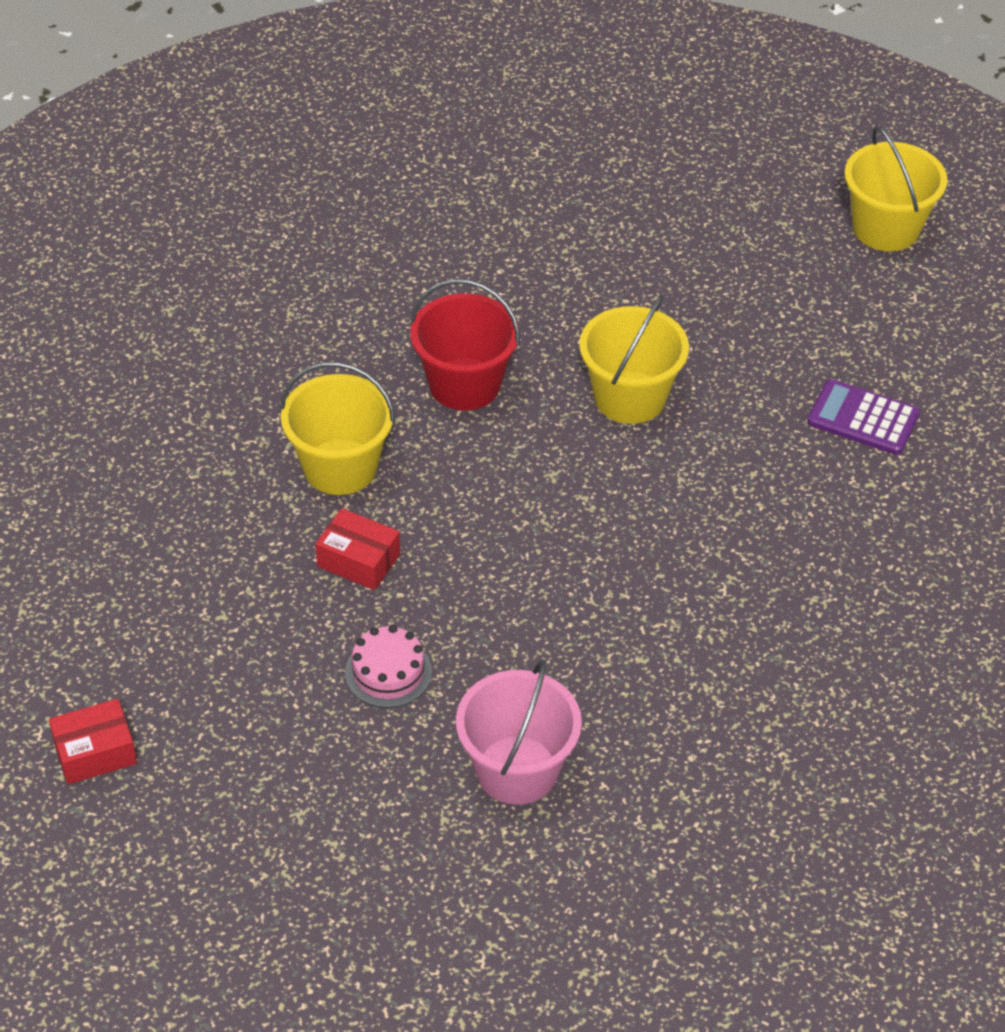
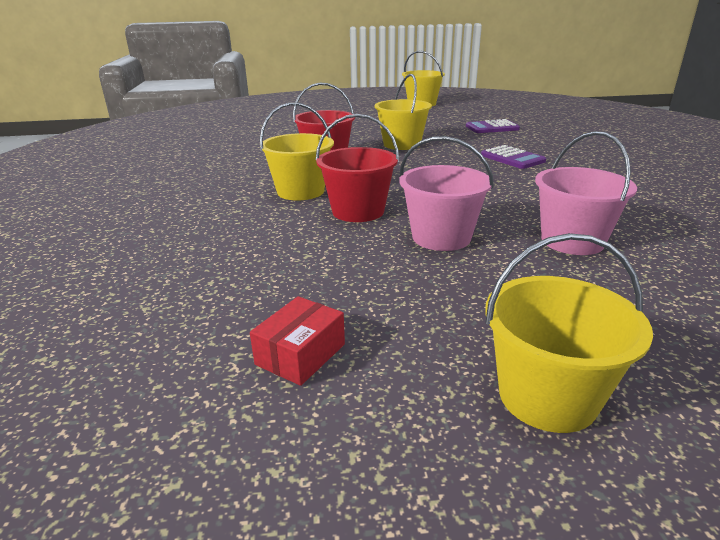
camera: 35 degrees left, 20 degrees down
red box [315,508,400,590] -> red bucket [316,114,399,222]
pink cake [345,625,432,708] -> pink bucket [399,136,494,251]
none -> purple calculator [481,145,546,169]
none -> yellow bucket [485,233,653,433]

